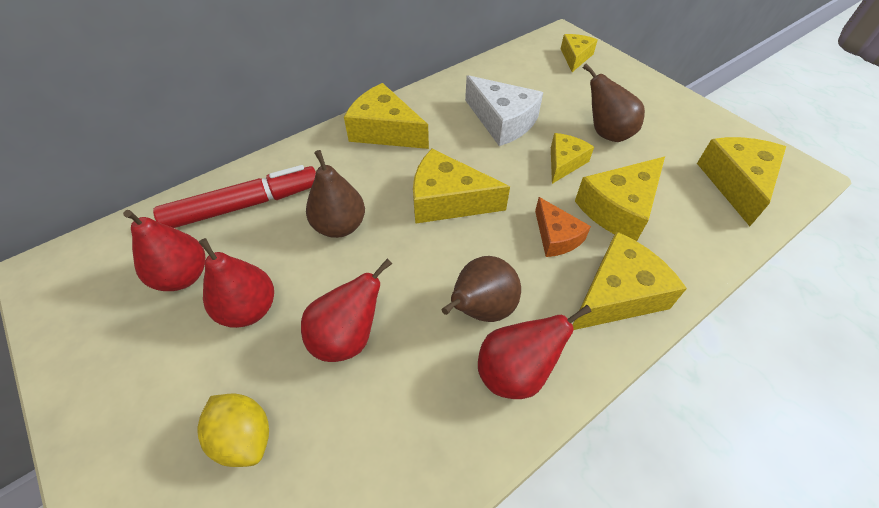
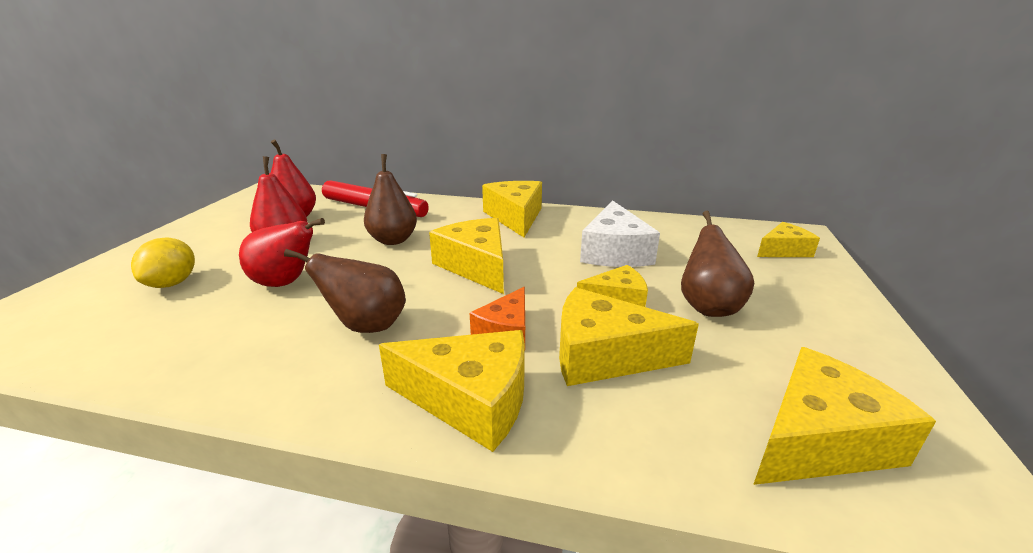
camera: 50 degrees right, 25 degrees down
red pear [478,305,591,399] -> none

